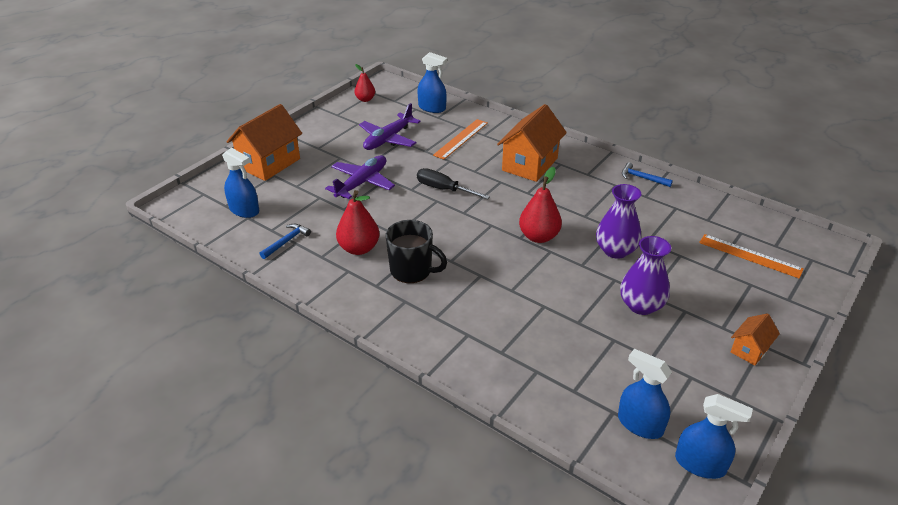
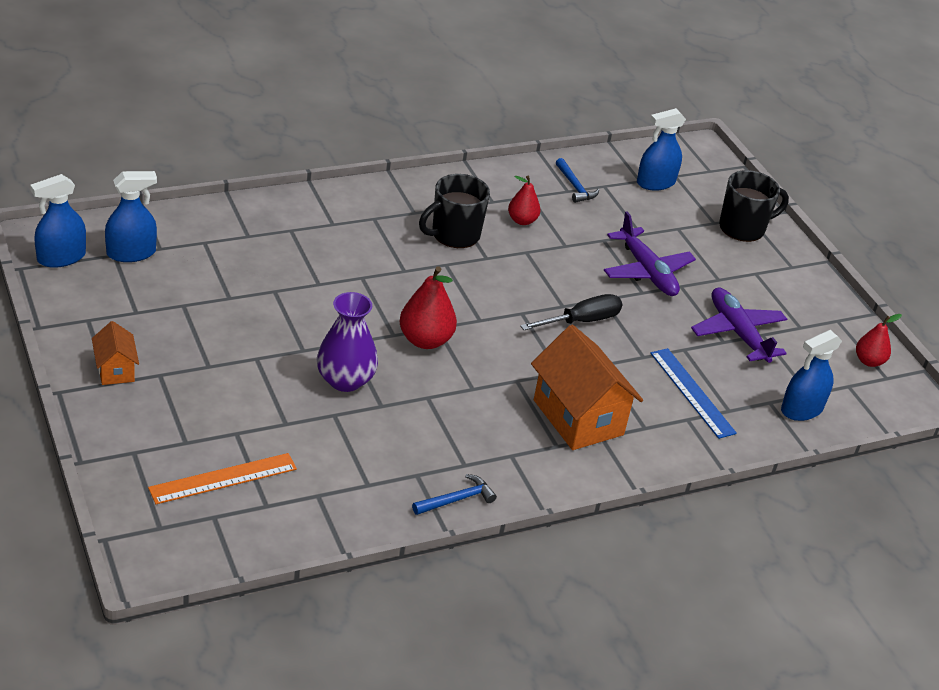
camera: 115 degrees right, 0 degrees up
orange house [227,104,302,181] -> black mug [719,170,789,242]
red pear [336,190,380,255] -> red pear [508,176,540,225], size x0.63
orange ruler [433,119,488,159] -> blue ruler [650,348,737,439]
purple vase [620,236,671,315] -> none

